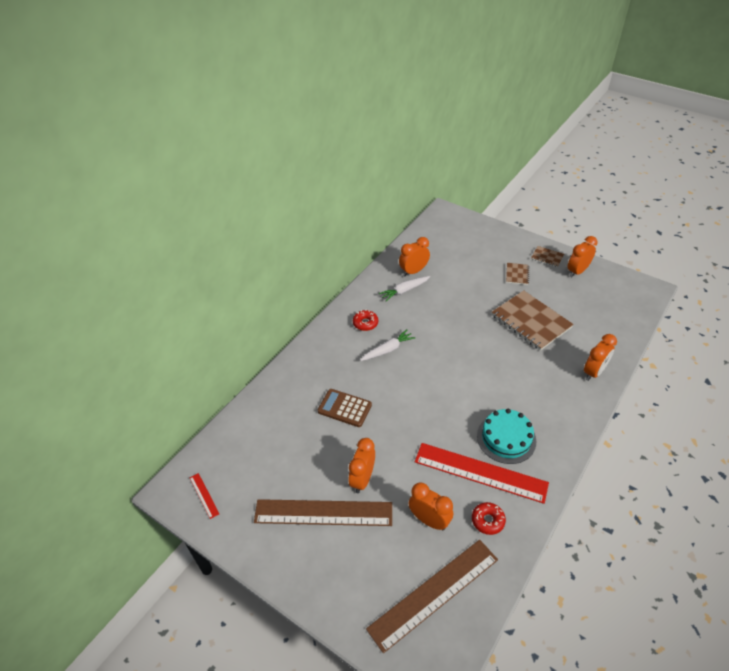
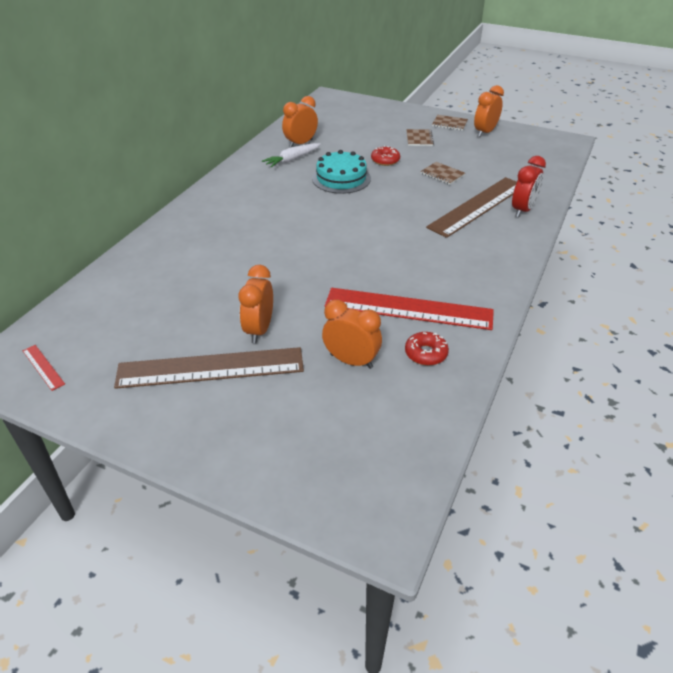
camera: 10 degrees left, 5 degrees down
brown calculator [317,389,372,427] -> none
red donut [353,309,378,331] -> red donut moved to [371,146,400,166]
white carrot [360,330,415,361] -> none
brown ruler [366,540,498,653] -> brown ruler moved to [426,177,517,238]
turquoise cake [477,409,536,464] -> turquoise cake moved to [312,150,371,194]
brown notebook [492,290,574,351] -> brown notebook [421,162,465,185], size x0.47
orange clock [584,334,617,381] -> red clock [512,156,546,217]

